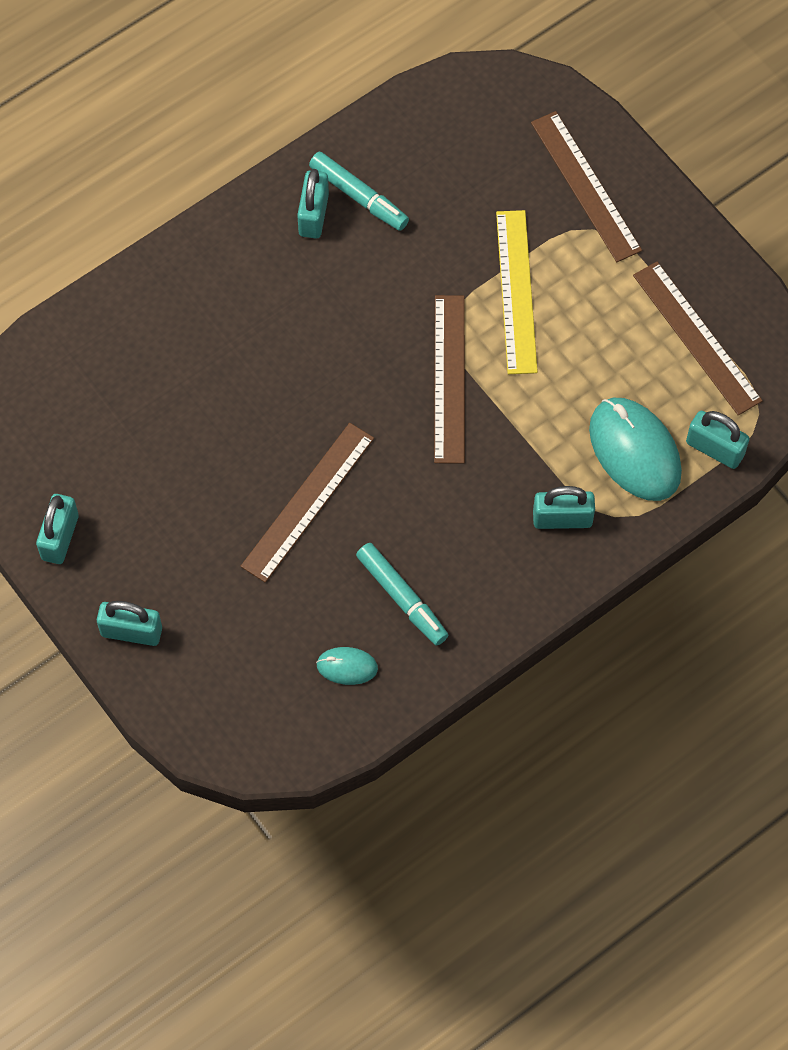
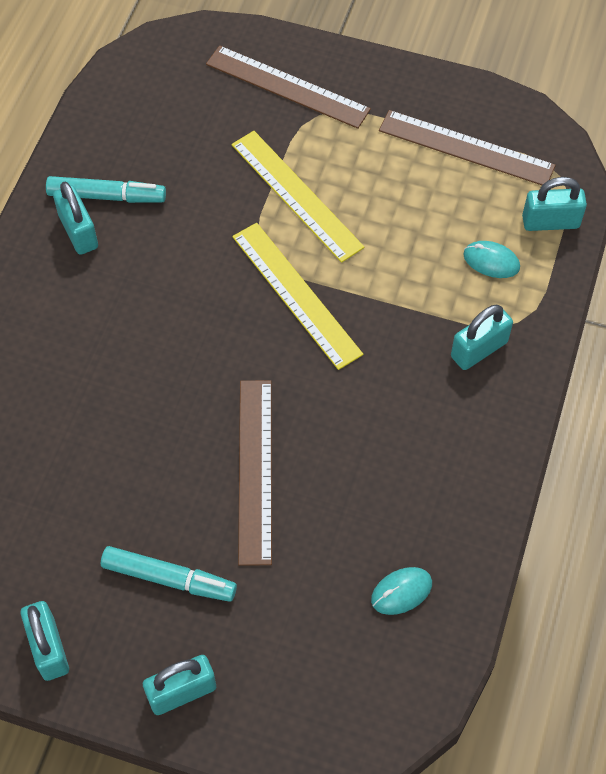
camera: 35 degrees left, 5 degrees down
turquoise marker [356,543,448,646] -> turquoise marker moved to [101,546,237,602]
brown ruler [434,295,465,464] -> yellow ruler [232,223,363,370]
turquoise mouse [589,398,682,501] -> turquoise mouse [463,241,520,278], size x0.49

